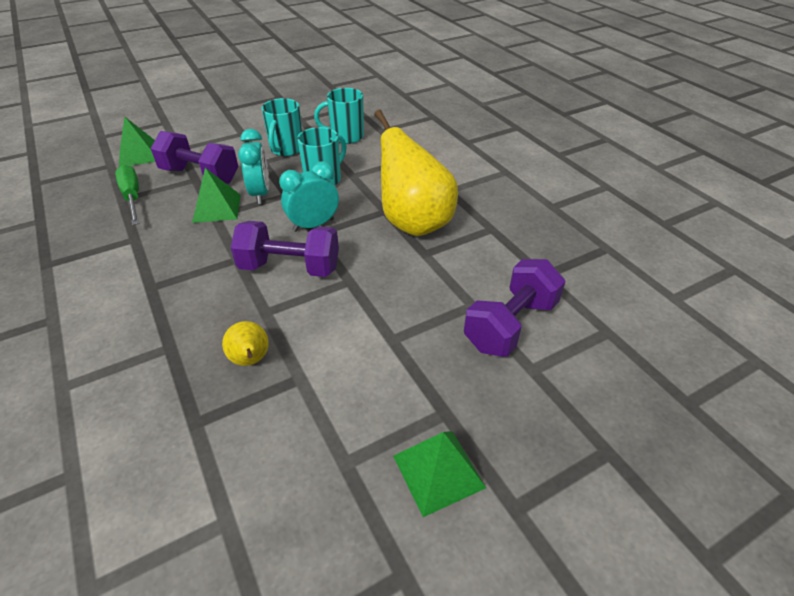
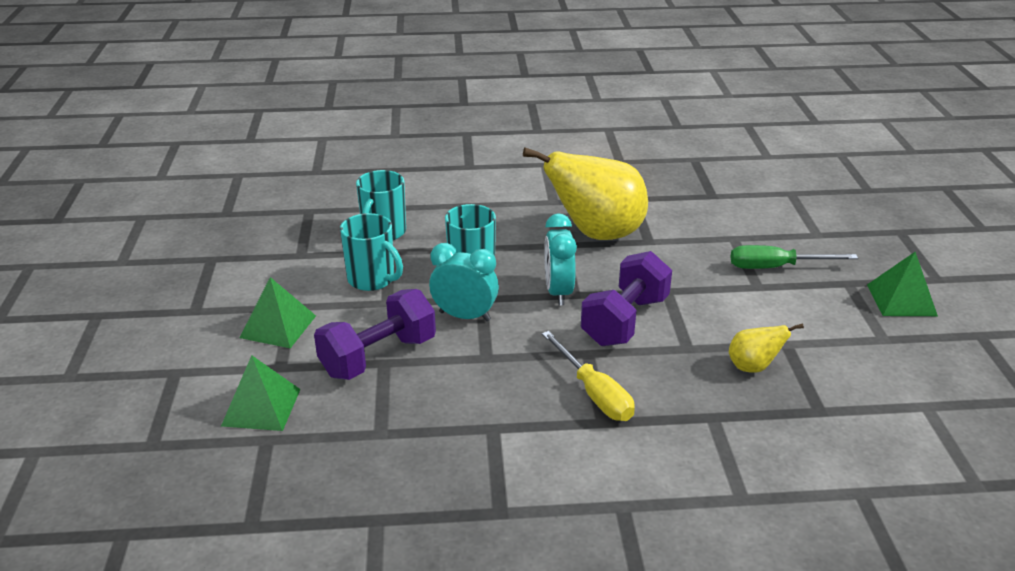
camera: 65 degrees left, 10 degrees down
green screwdriver [115,165,140,225] -> green screwdriver moved to [731,245,858,269]
green pyramid [192,168,240,223] -> green pyramid moved to [240,277,316,348]
purple dumbbell [464,259,566,357] -> none
none -> yellow screwdriver [542,331,635,421]

